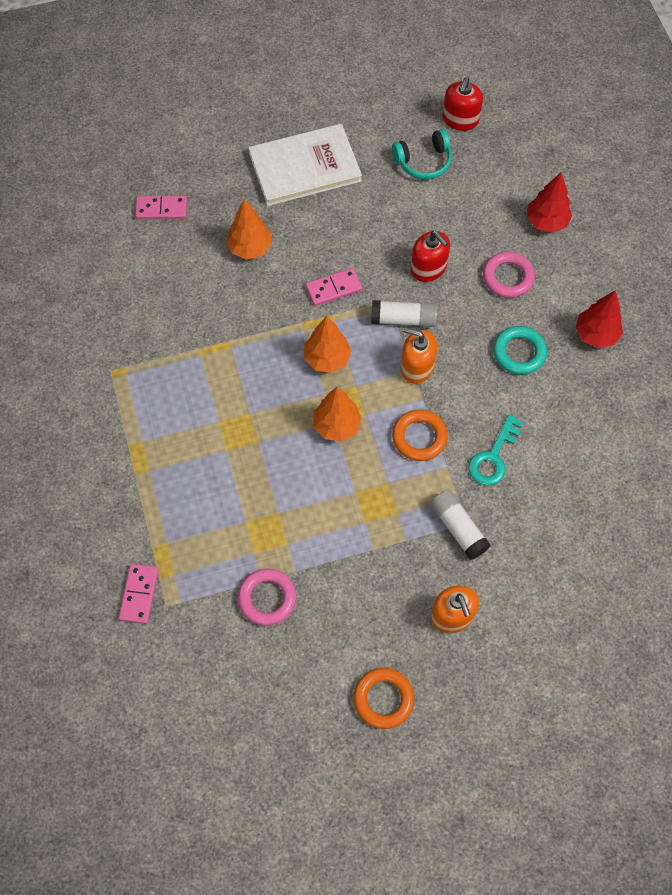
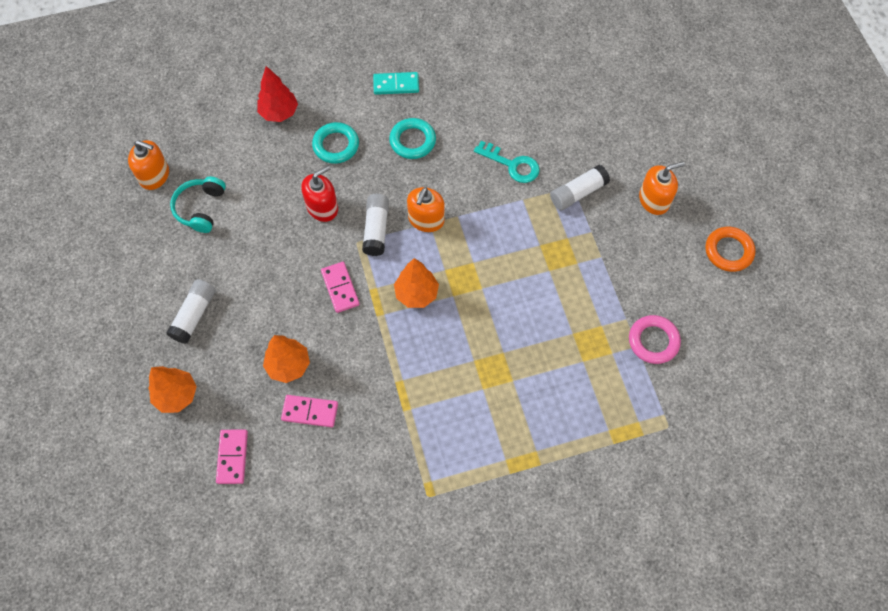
camera: 90 degrees left, 0 degrees up
pink domino [119,564,159,624] -> pink domino moved to [281,395,338,427]
white book [248,124,362,206] -> white glue stick [166,279,216,344]
orange tree [313,387,362,442] -> orange tree moved to [148,366,197,413]
turquoise headphones [392,129,452,179] -> turquoise headphones turned 150 degrees counterclockwise [170,176,226,233]
orange ring [392,409,448,461] -> none
red soap dispenser [443,77,483,131] -> orange soap dispenser [128,140,169,190]
pink ring [483,252,535,298] -> turquoise ring [312,122,359,164]
red tree [576,291,623,348] -> turquoise domino [373,72,419,95]

